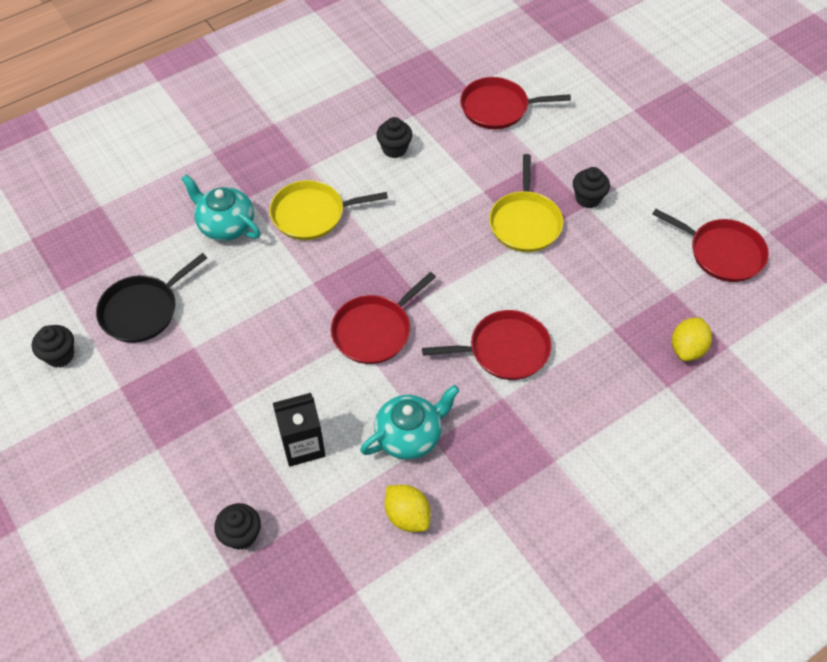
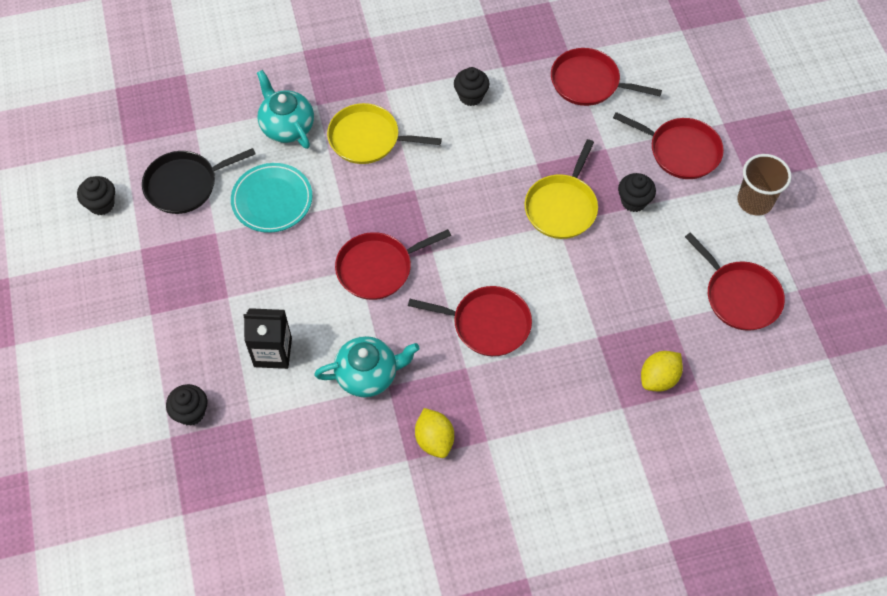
camera: 20 degrees right, 5 degrees up
yellow lemon [385,485,431,532] -> yellow lemon moved to [415,408,454,458]
none -> turquoise plate [231,163,312,233]
none -> red pan [613,112,724,179]
none -> brown cup [737,154,792,216]

